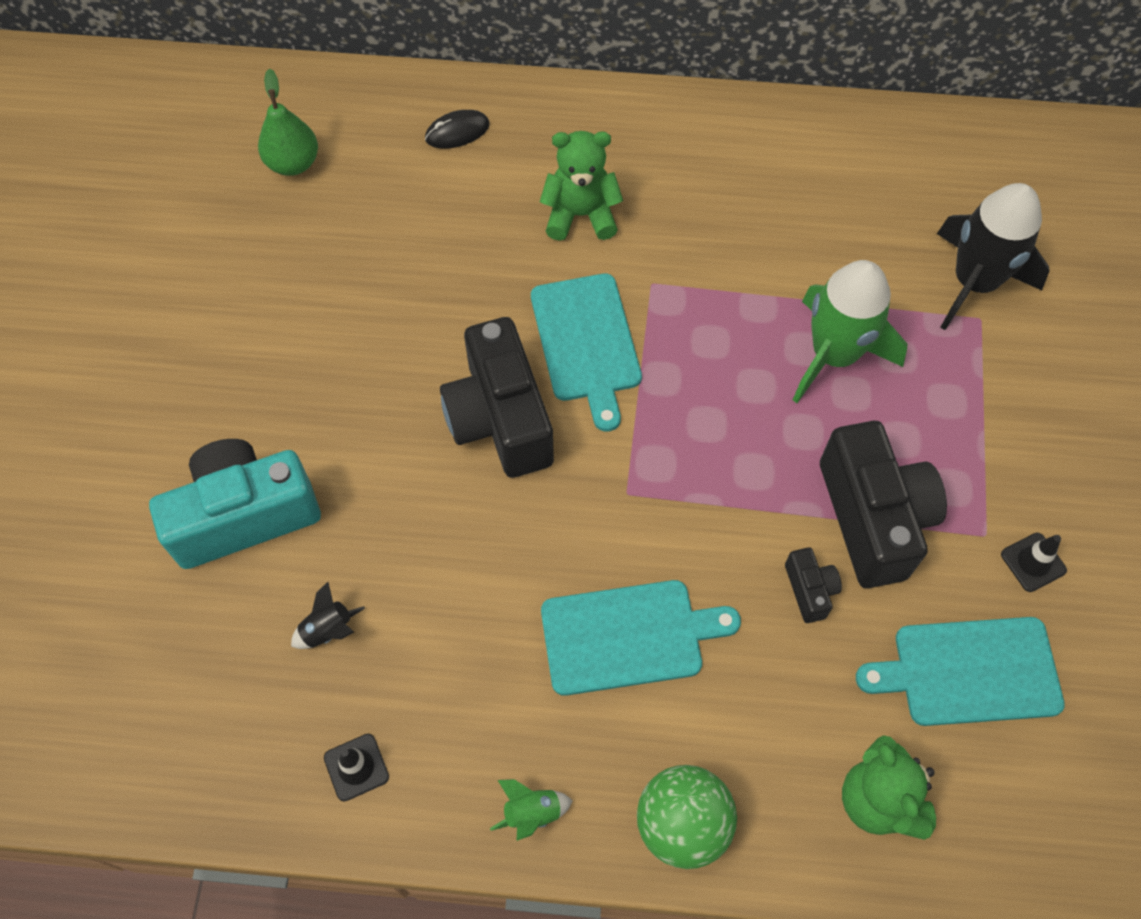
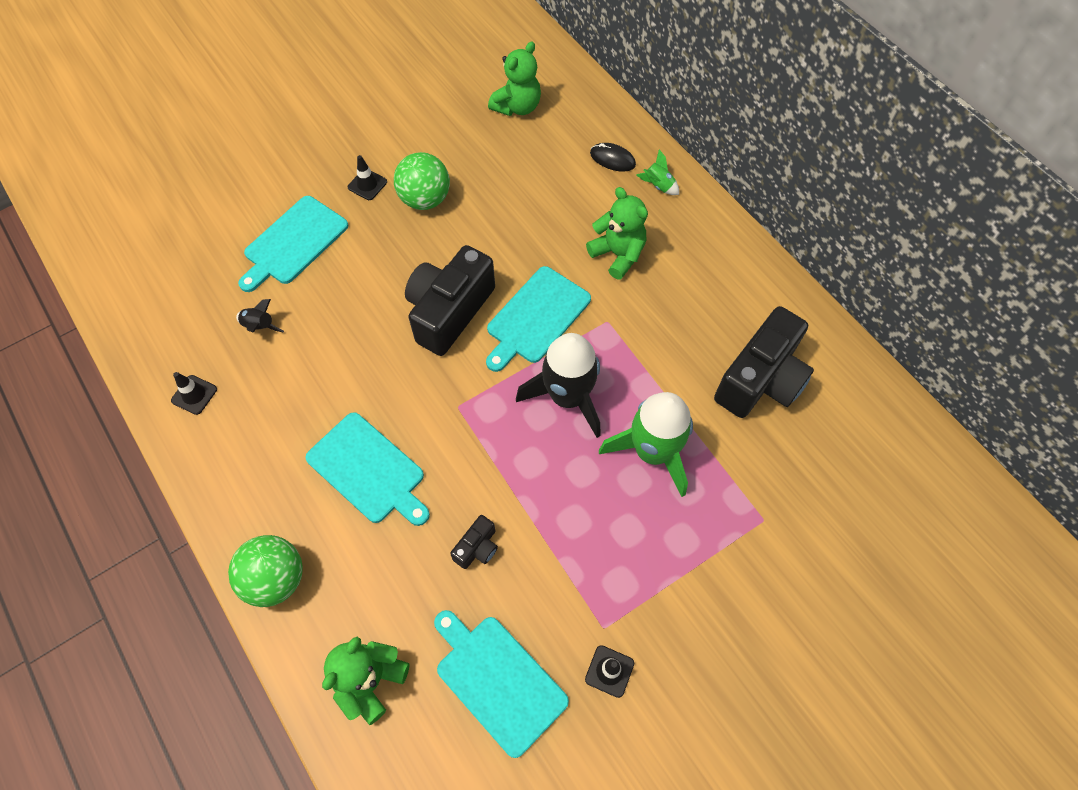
camera: 50 degrees right, 0 degrees up
turquoise camera [149,439,321,569] -> turquoise cutting board [238,196,348,292]
green pear [258,68,318,176] -> green teddy bear [488,41,541,116]
green rocket [490,779,573,841] -> green rocket moved to [636,149,679,195]
black camera [820,421,947,588] -> black camera moved to [714,306,814,418]
black rocket [937,183,1049,330] -> black rocket moved to [516,333,601,438]
none -> black traffic cone [348,155,387,200]
none -> green ball [394,152,450,210]

